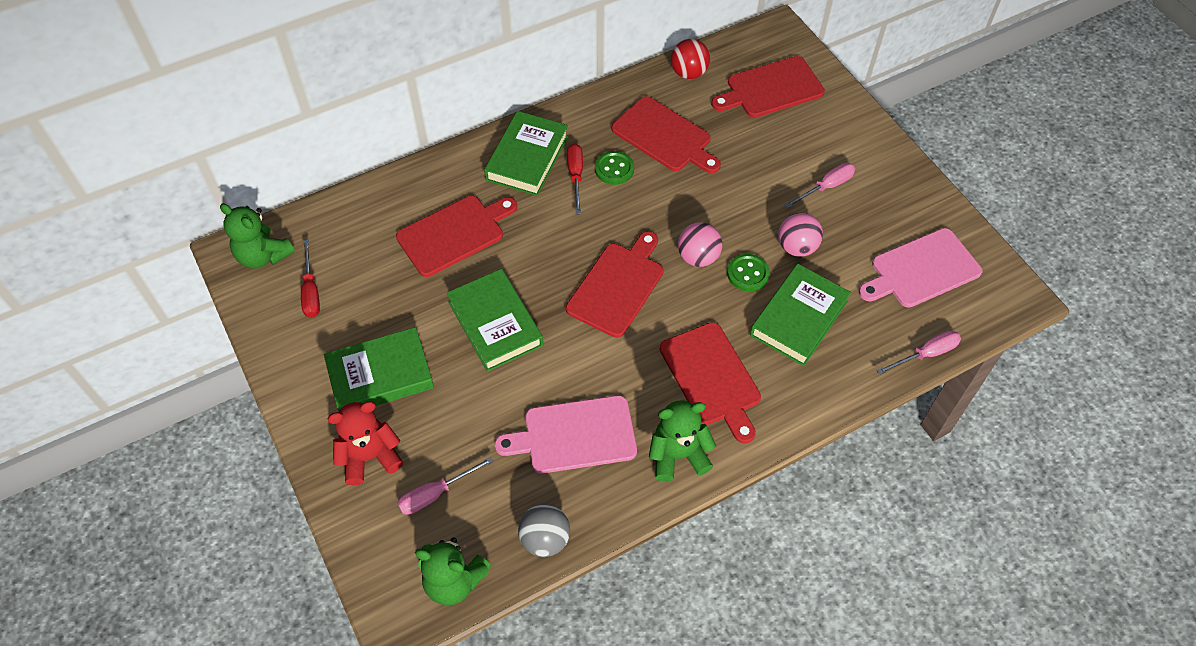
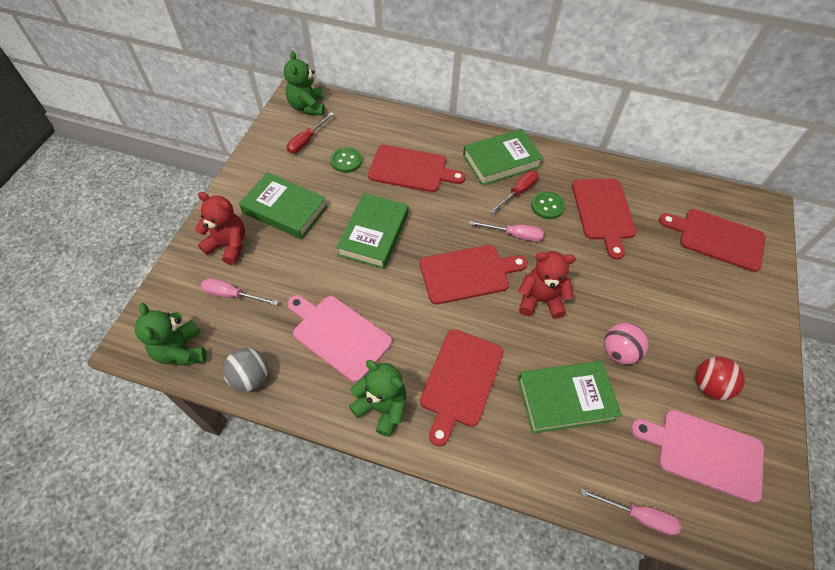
camera: 45 degrees right, 0 degrees up
red ball [671,39,710,79] -> red ball moved to [696,357,745,400]
pink ball [678,222,722,267] -> red teddy bear [519,251,576,319]
green button [727,254,770,291] -> green button moved to [331,147,362,173]
pink screwdriver [785,163,855,208] -> pink screwdriver moved to [470,221,544,242]

